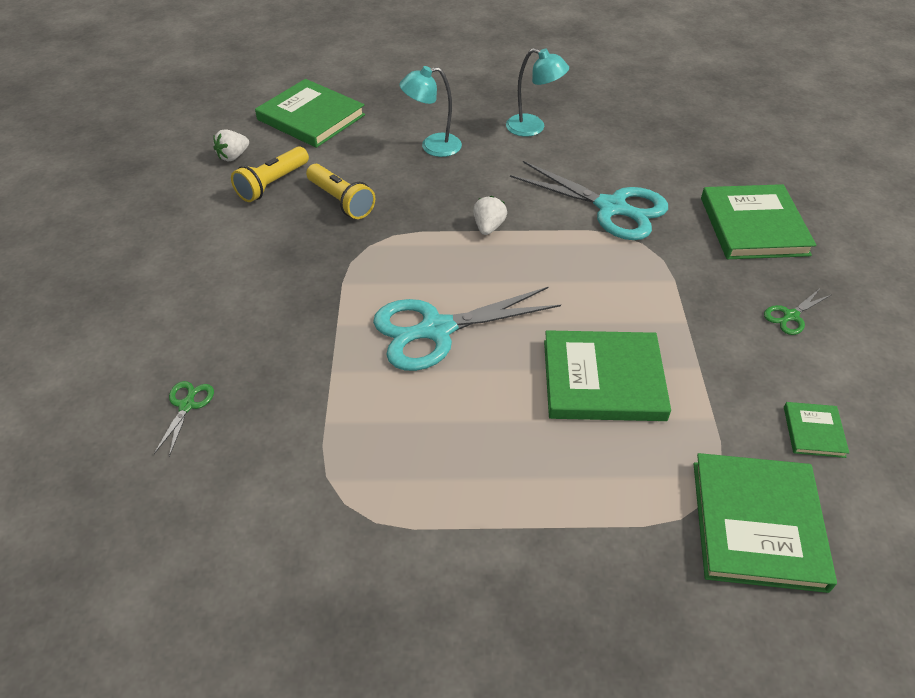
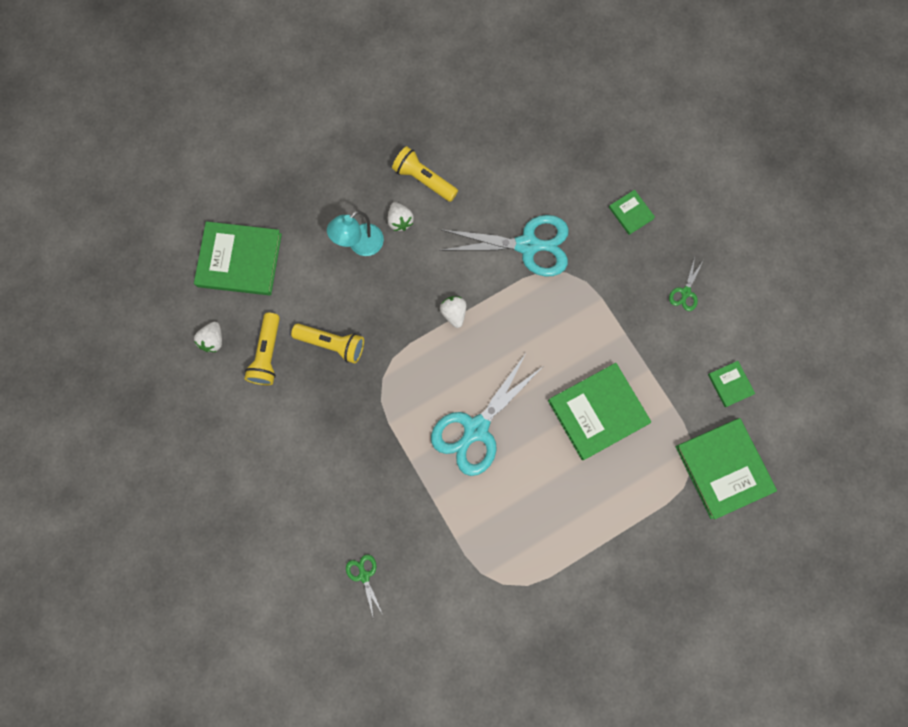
camera: 30 degrees left, 30 degrees up
turquoise lamp [506,48,569,137] -> yellow flashlight [392,146,458,202]
green book [701,184,816,259] -> green book [609,190,655,235], size x0.48
none -> white strawberry [388,202,413,231]

